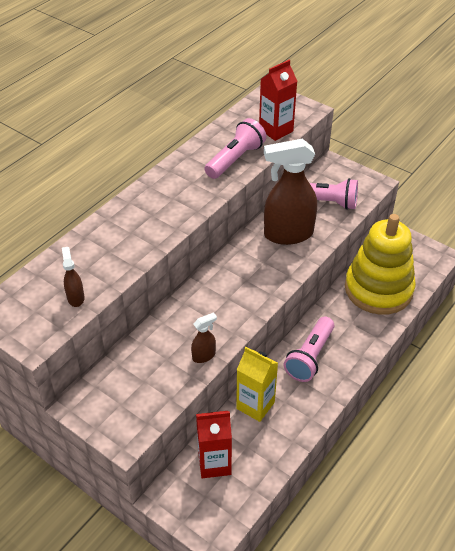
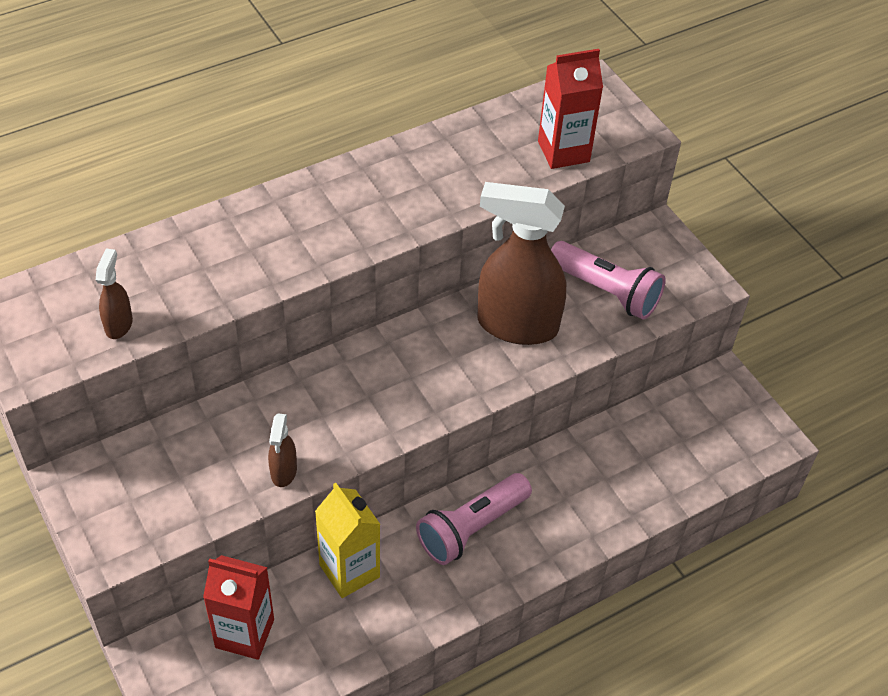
camera: 20 degrees right, 5 degrees up
brown spray bottle [191,312,217,363] -> brown spray bottle turned 105 degrees clockwise [268,413,297,487]
pink flashlight [204,118,266,179] -> none
yellow stacking toy [345,214,416,315] -> none

